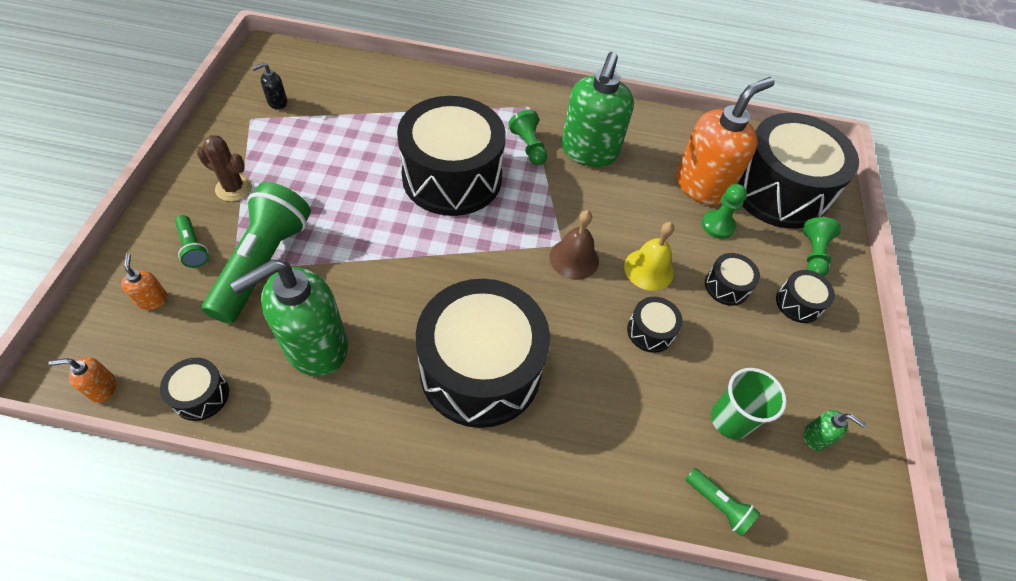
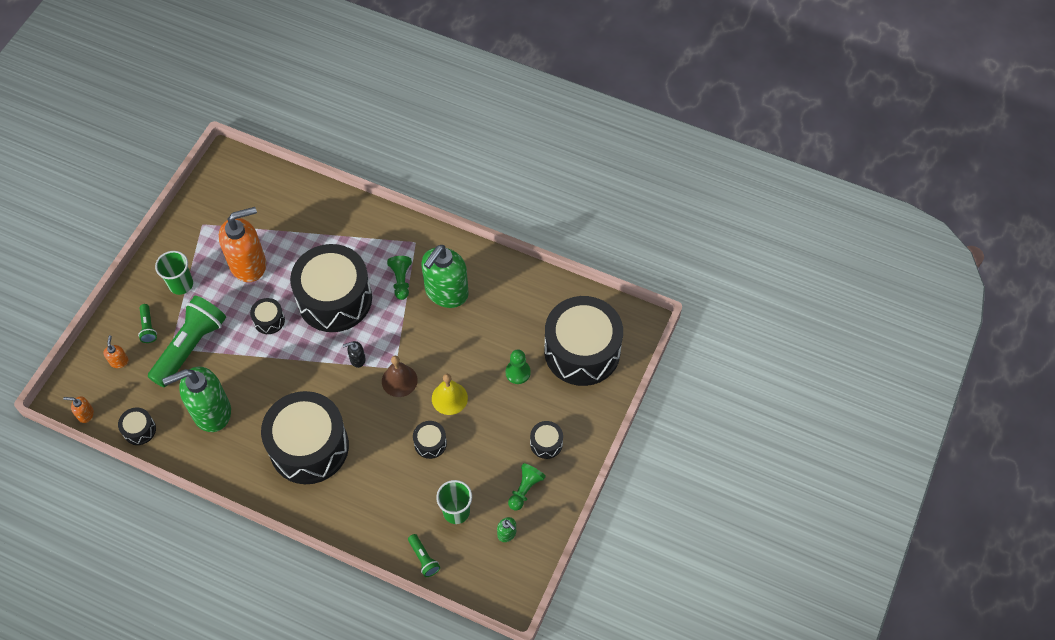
camera: 20 degrees right, 5 degrees up
brown cactus [197,135,252,201] -> green cup [155,251,193,295]
black soap dispenser [252,63,287,109] -> black soap dispenser moved to [343,341,366,368]
orange soap dispenser [676,77,774,205] -> orange soap dispenser moved to [219,207,266,282]
black drum [705,253,760,306] -> black drum moved to [250,298,285,334]
green pawn [803,217,841,277] -> green pawn moved to [508,463,546,510]

